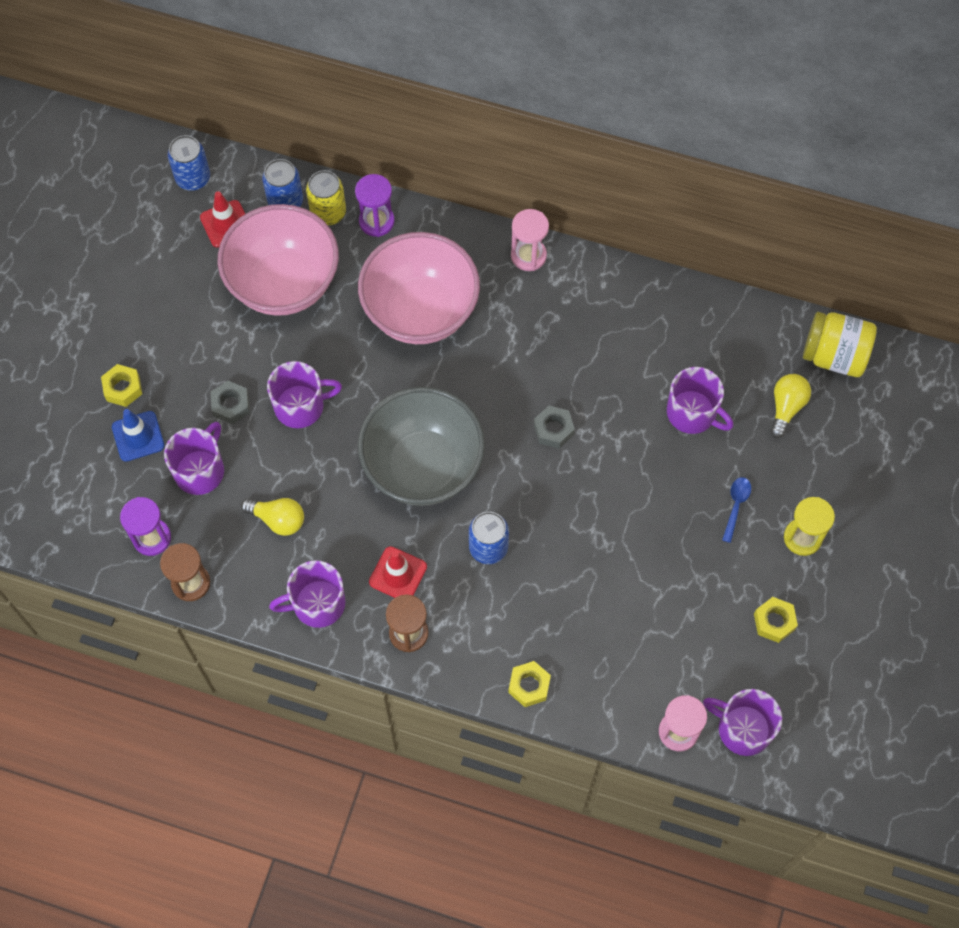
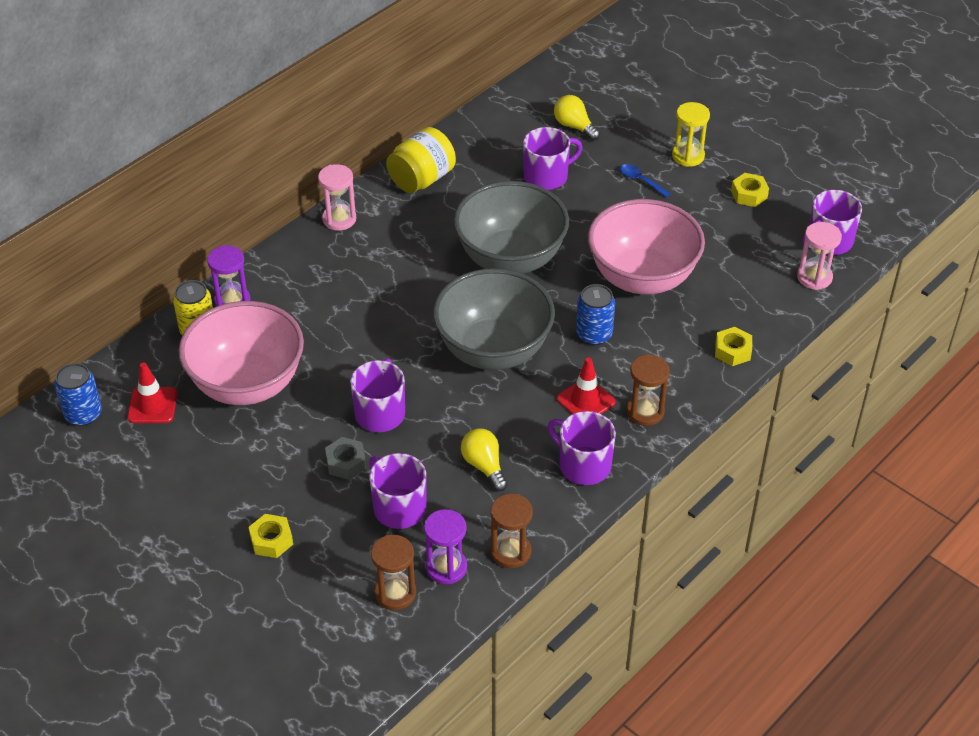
camera: 65 degrees left, 20 degrees down
blue traffic cone [112,409,165,462] -> none
yellow light bulb [241,498,304,536] -> yellow light bulb turned 75 degrees counterclockwise [461,428,508,491]
blue can [262,159,303,207] -> none
purple mug [269,560,346,628] -> purple mug turned 120 degrees clockwise [548,411,616,485]
pink bowl [358,232,480,344] -> pink bowl moved to [588,199,705,295]
grey nut [534,406,575,449] -> grey bowl [454,181,569,274]
yellow jar [803,312,877,377] -> yellow jar moved to [386,127,456,193]
none -> brown hourglass [371,535,416,610]

